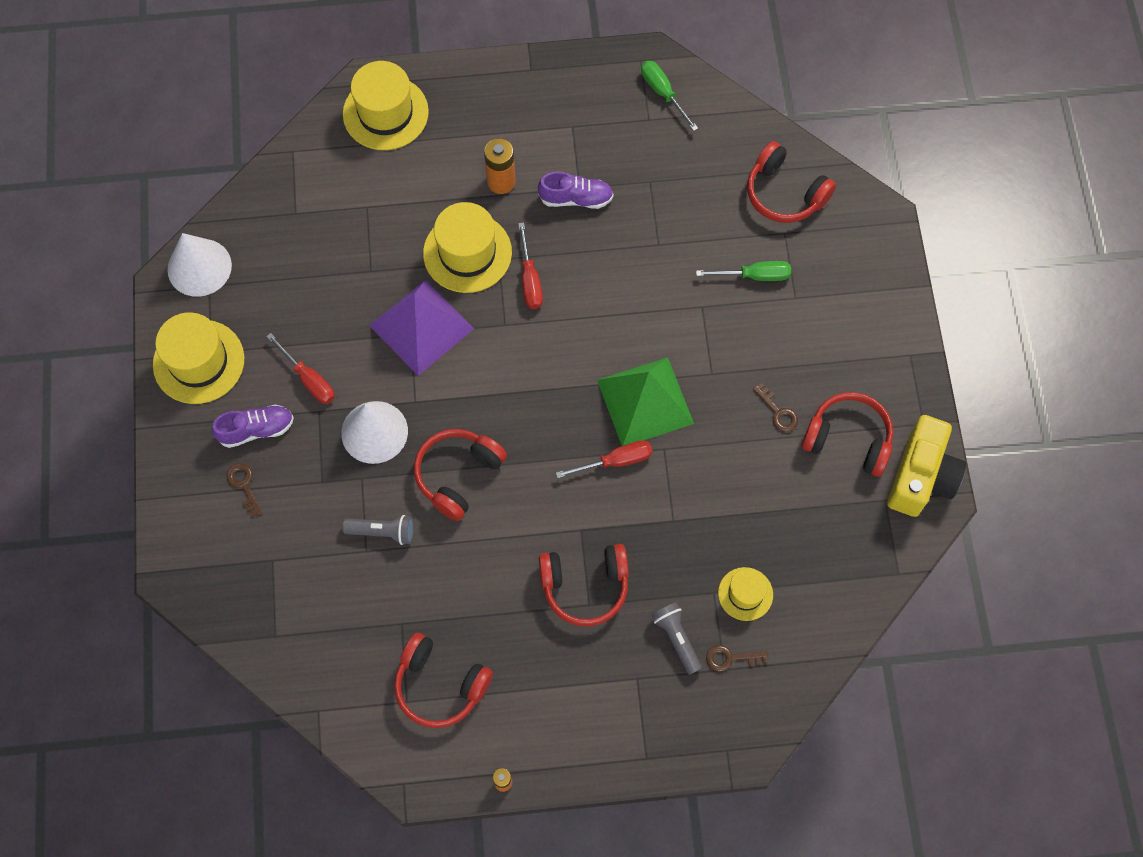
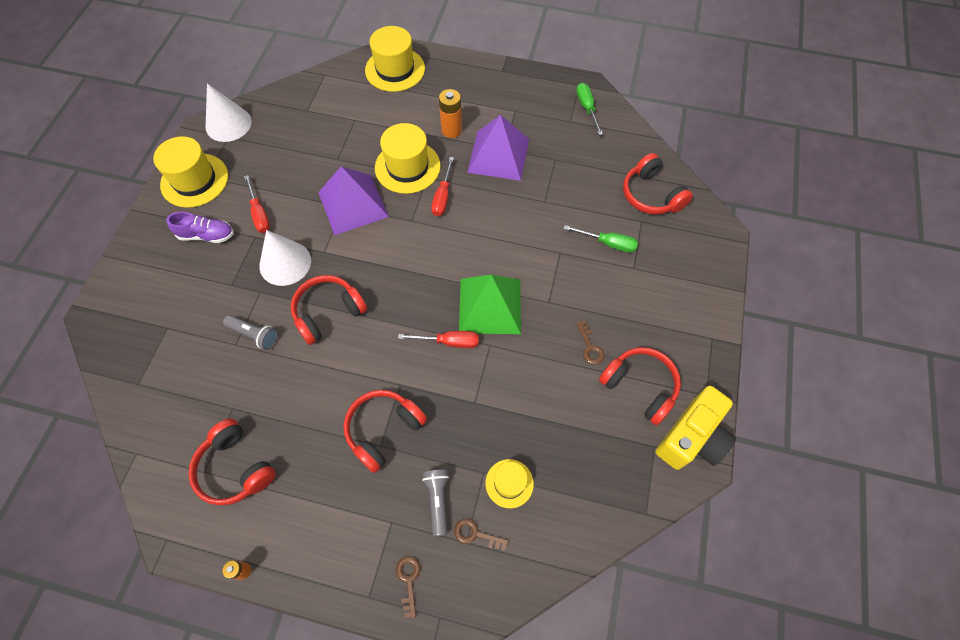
camera: 20 degrees right, 5 degrees down
brown key [227,463,262,517] -> brown key moved to [396,556,420,618]
purple shoe [538,171,614,209] -> purple pyramid [467,115,529,181]
red headphones [539,544,629,626] -> red headphones turned 120 degrees clockwise [344,390,427,473]

